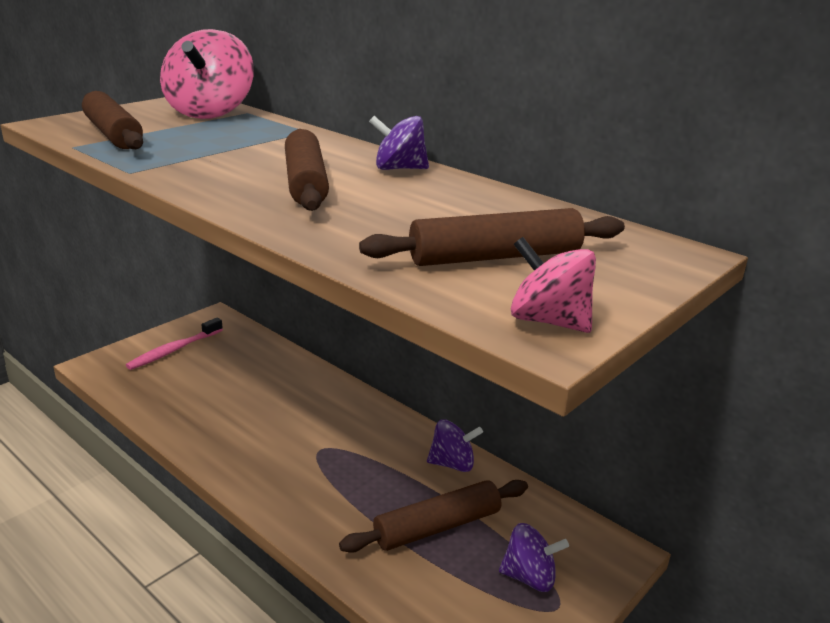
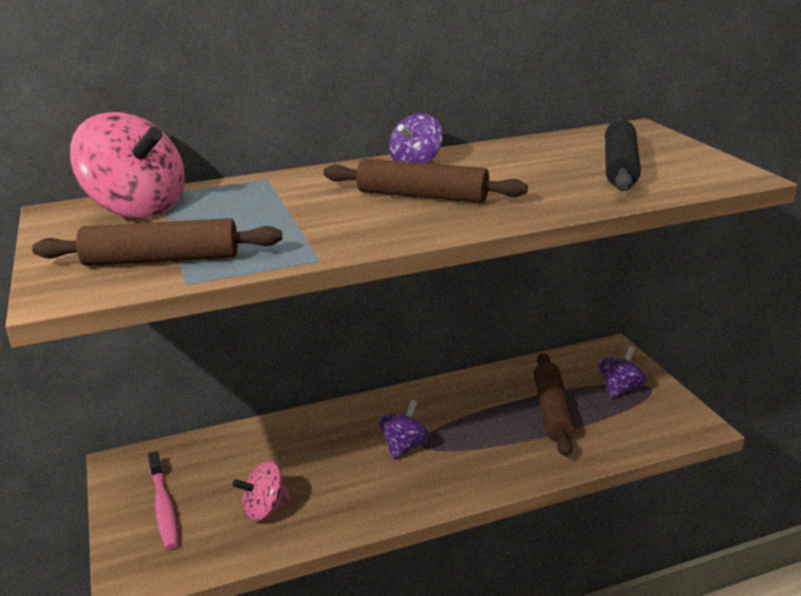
camera: 60 degrees left, 0 degrees up
brown rolling pin [359,208,625,266] -> black rolling pin [605,119,641,191]
purple spinning top [427,419,483,472] -> purple spinning top moved to [379,400,430,460]
pink spinning top [511,237,596,333] -> pink spinning top moved to [232,461,291,521]

